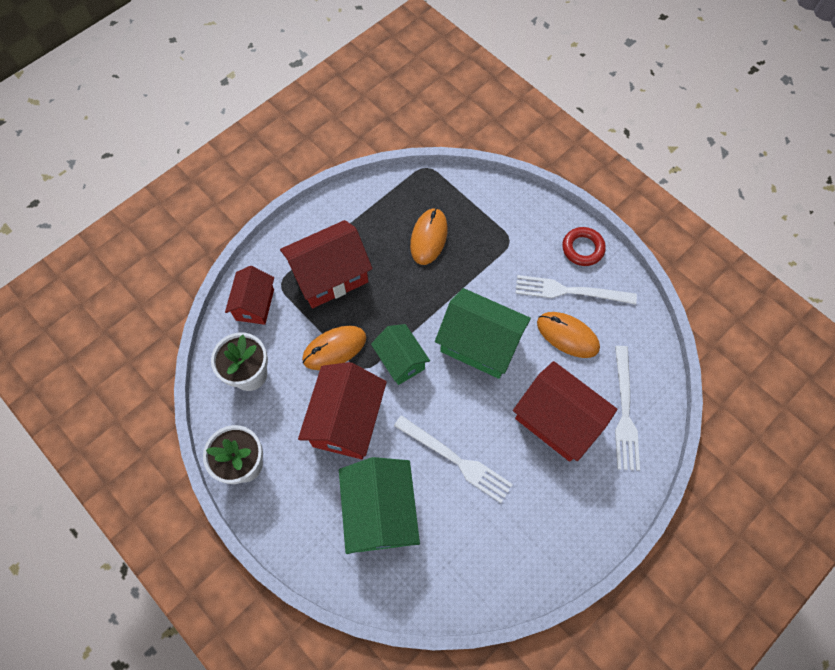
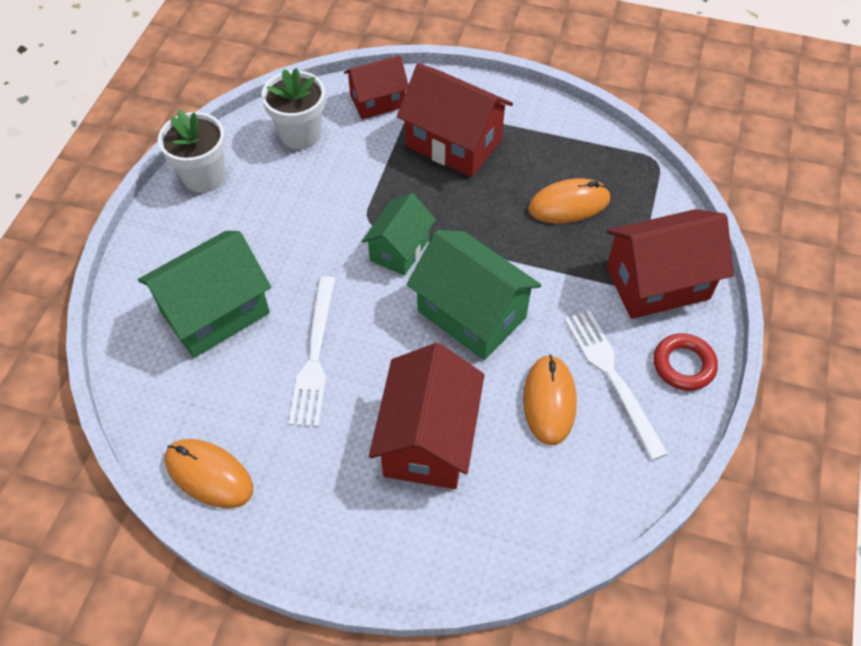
camera: 60 degrees right, 10 degrees down
red house [298,362,387,459] -> red house moved to [606,209,734,319]
orange mouse [302,326,366,370] -> orange mouse moved to [165,439,253,508]
green house [435,288,531,379] -> green house turned 45 degrees counterclockwise [407,230,541,360]
white fork [615,346,640,471] -> none

